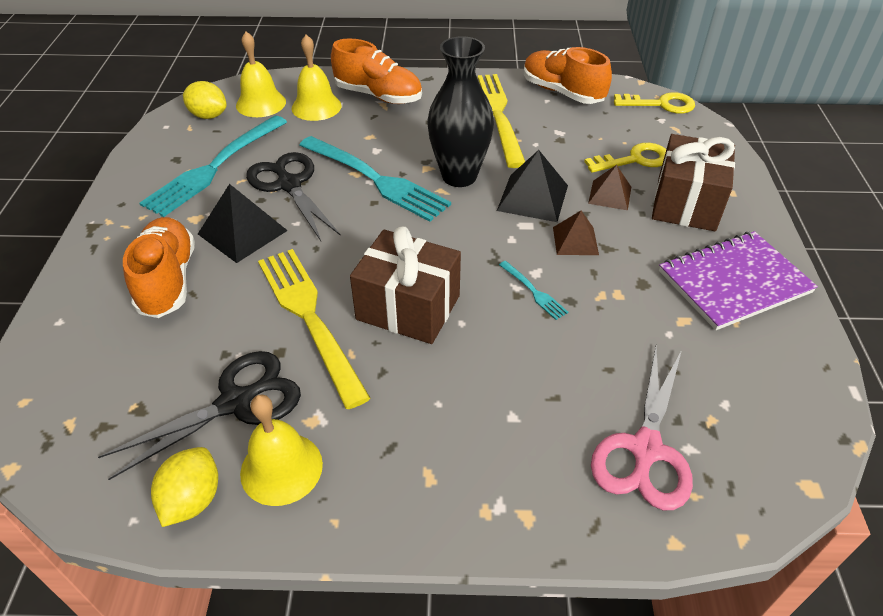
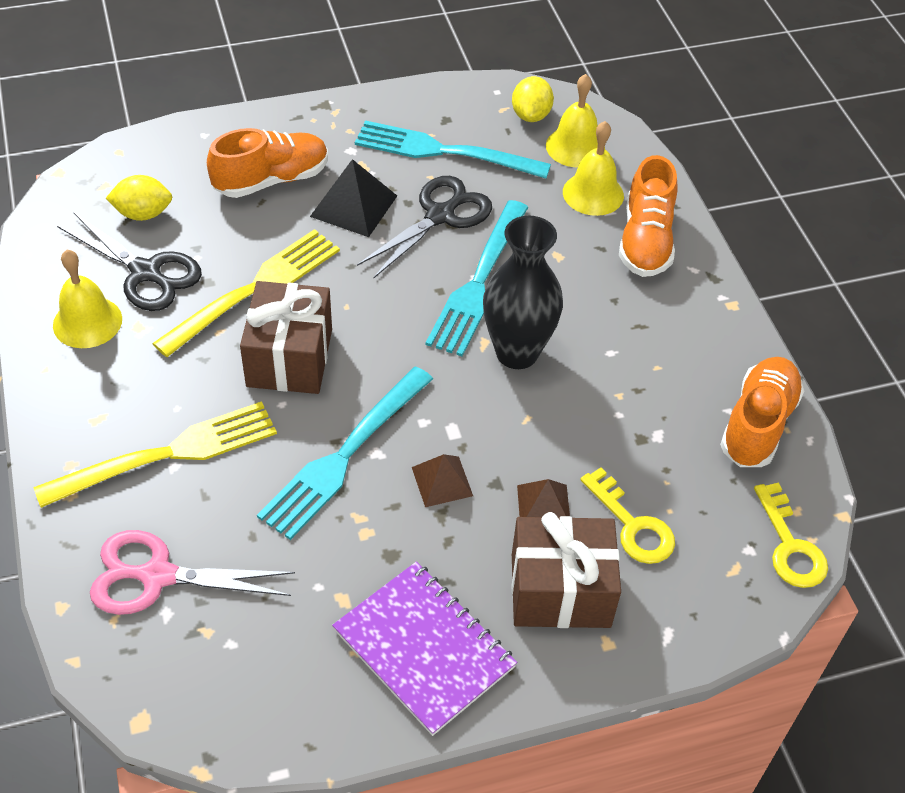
camera: 70 degrees right, 5 degrees up
yellow lemon [151,447,218,527] -> yellow lemon moved to [106,175,172,221]
yellow fork [478,74,525,168] -> yellow fork moved to [34,401,277,508]
black pyramid [497,150,568,222] -> none
turquoise fork [499,261,568,320] -> turquoise fork [257,366,433,540], size x2.36

